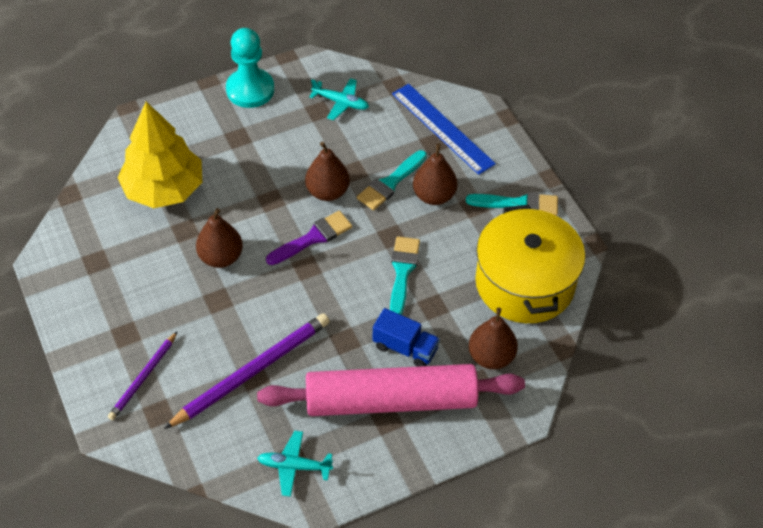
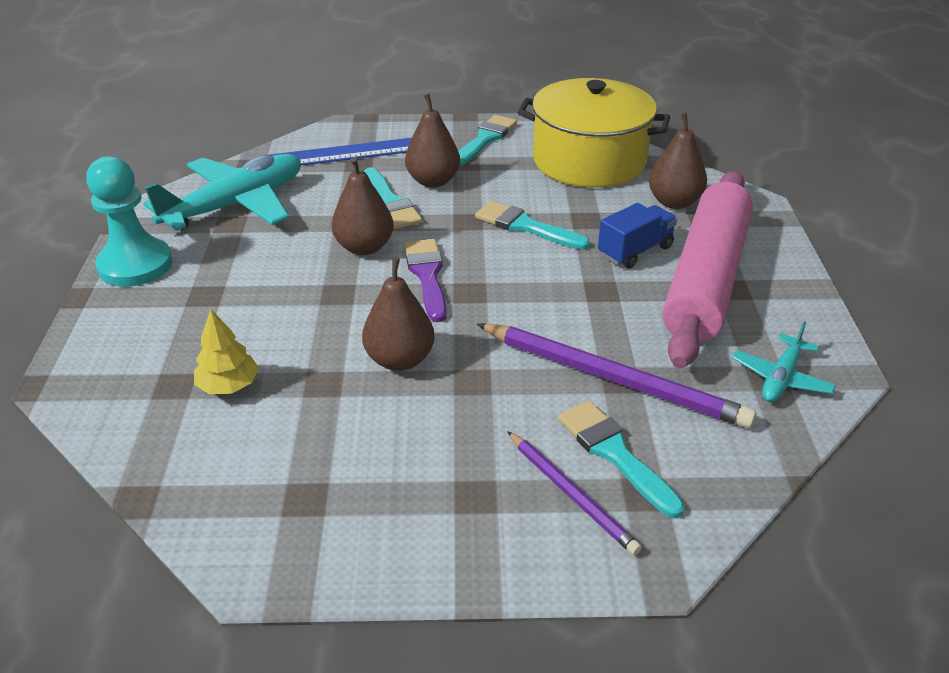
camera: 65 degrees left, 15 degrees down
yellow tree [117,102,202,208] -> yellow tree [194,309,259,394], size x0.46
purple pencil [164,313,330,429] -> purple pencil turned 135 degrees clockwise [477,323,756,428]
turquoise plane [309,78,369,120] -> turquoise plane [144,154,301,231], size x1.98
none -> turquoise brush [558,401,685,518]

